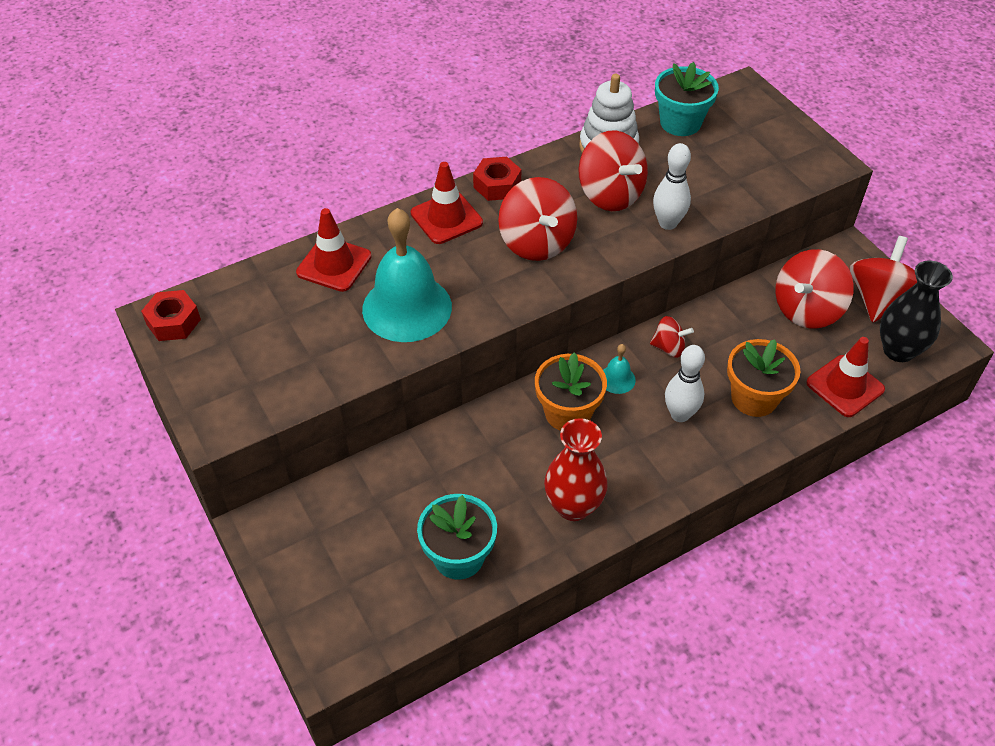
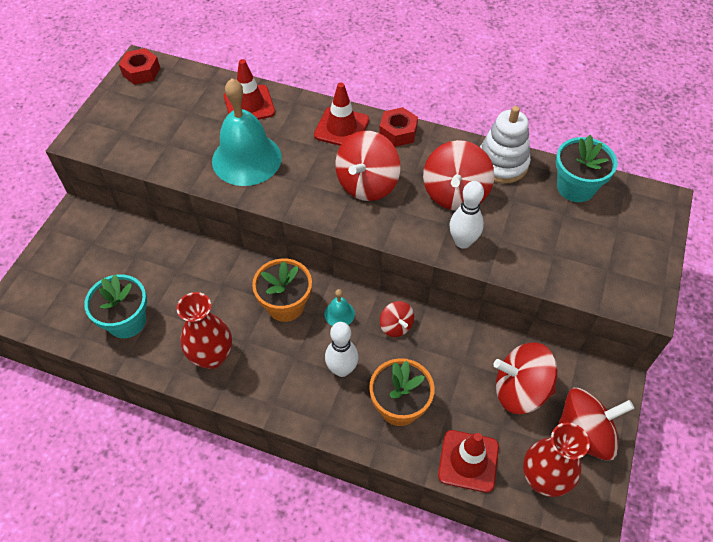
camera: 50 degrees right, 5 degrees up
black vase [880,260,953,362] -> red vase [523,423,590,497]

